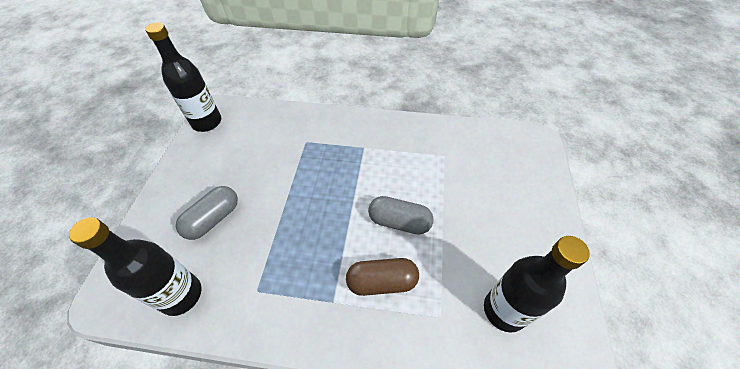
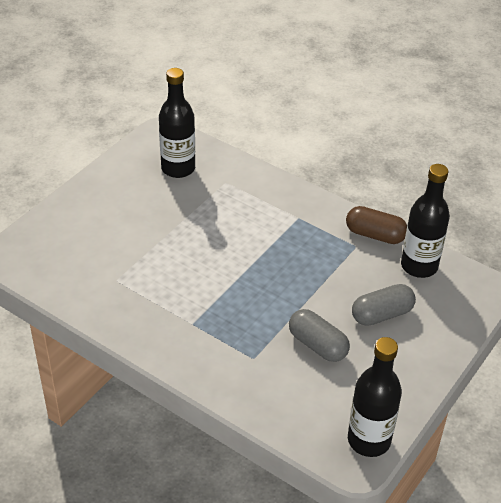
camera: 155 degrees left, 10 degrees down
brown capsule [346,258,419,296] -> brown capsule moved to [346,206,407,244]
grey capsule [368,196,434,235] -> grey capsule moved to [289,309,350,362]

